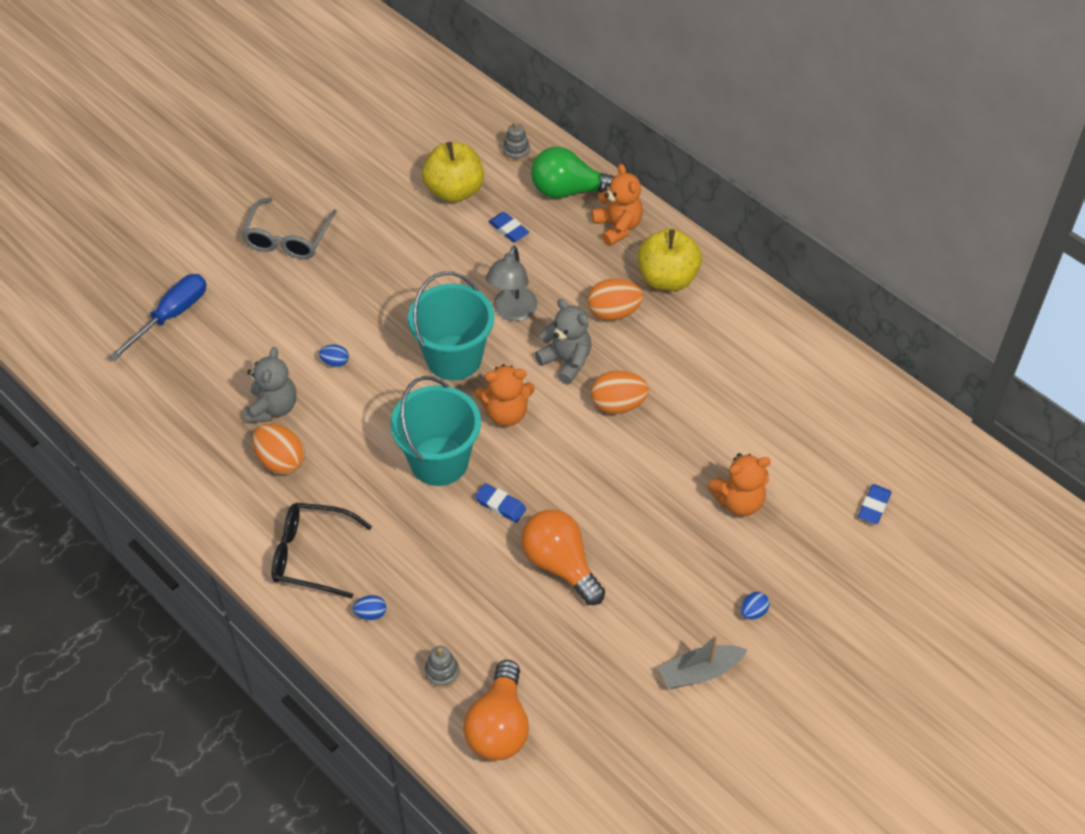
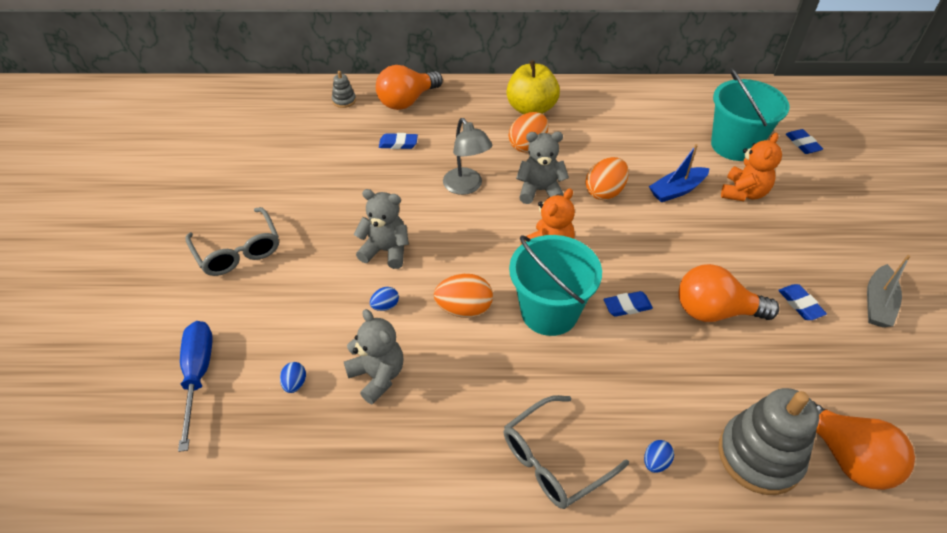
camera: 45 degrees left, 5 degrees down
orange egg [252,424,305,475] -> orange egg moved to [434,274,493,318]
black glasses [272,503,372,599] -> grey glasses [504,395,629,509]
turquoise bucket [408,271,494,380] -> turquoise bucket moved to [711,68,790,161]
yellow apple [422,142,484,203] -> none
grey stacking toy [424,646,460,688] -> grey stacking toy [718,388,819,495], size x2.25
green light bulb [531,147,615,198] -> orange light bulb [376,65,443,110]
orange teddy bear [592,164,643,246] -> none
blue egg [741,592,770,620] -> blue egg moved to [280,362,306,393]
none -> grey teddy bear [354,189,409,269]
none -> blue boat [649,144,710,202]
none -> blue eraser [778,284,827,320]

